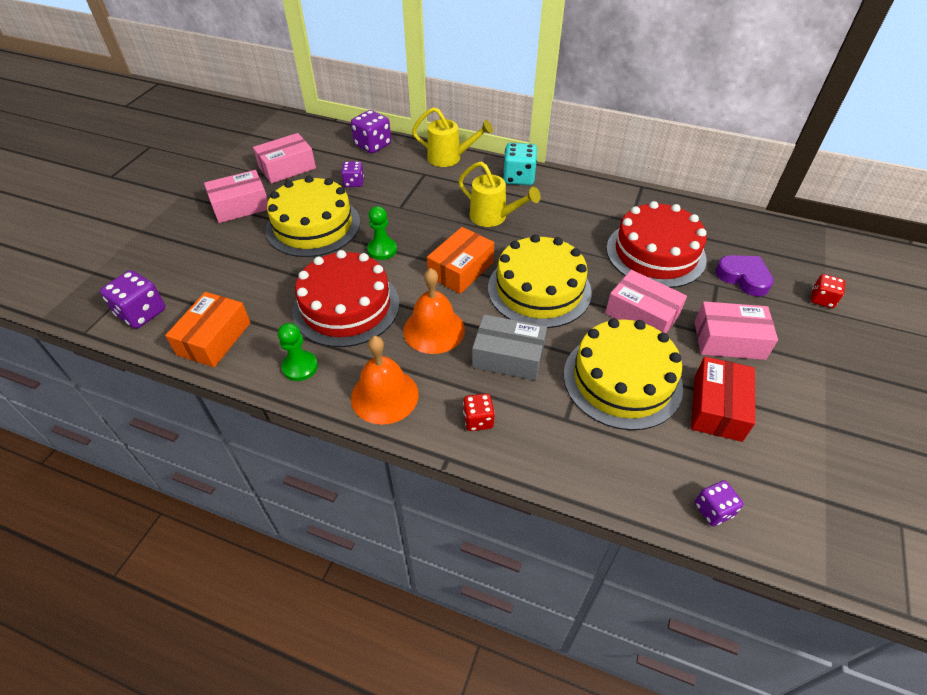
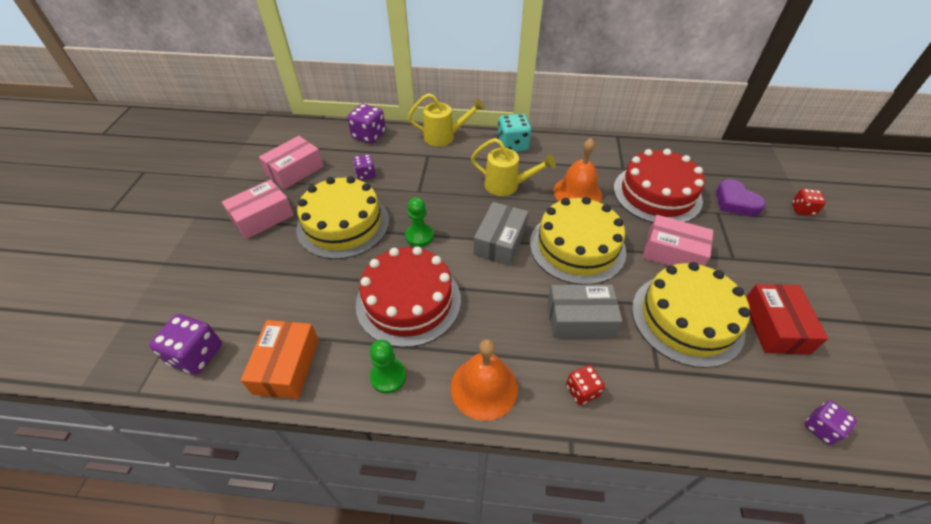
camera: 15 degrees left, 0 degrees up
orange bell [403,268,465,354] -> orange bell moved to [553,138,602,202]
orange box [427,227,494,294] -> grey box [474,202,528,266]
pink box [695,301,778,360] -> none
purple heart [715,255,774,297] -> purple heart turned 150 degrees counterclockwise [716,179,766,217]

